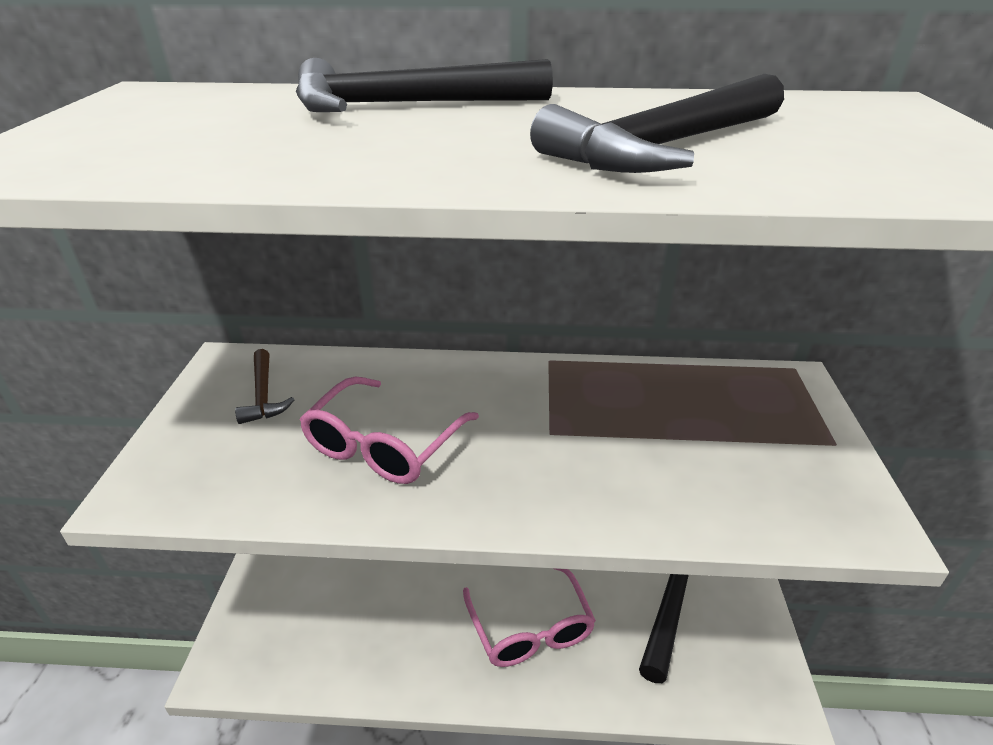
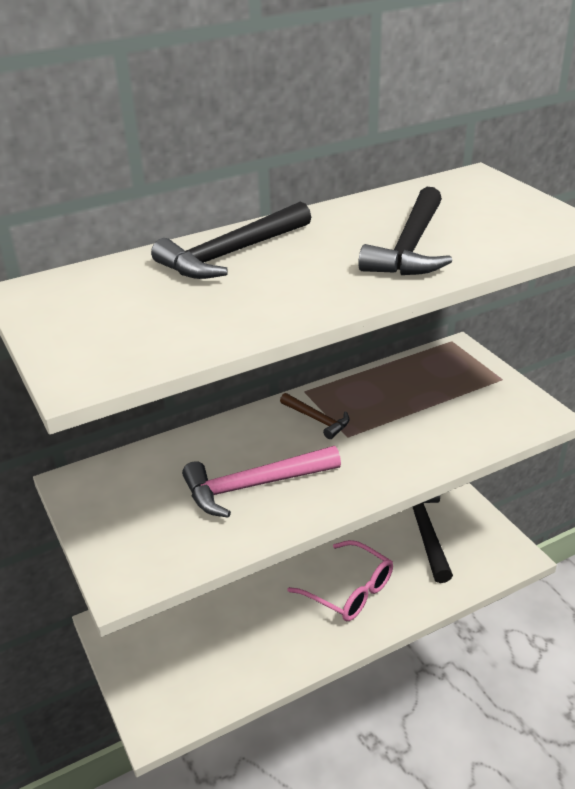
camera: 30 degrees left, 0 degrees up
brown hammer [235,349,295,424] -> brown hammer moved to [280,393,350,439]
pink glasses [300,377,479,484] -> pink hammer [182,446,341,518]

